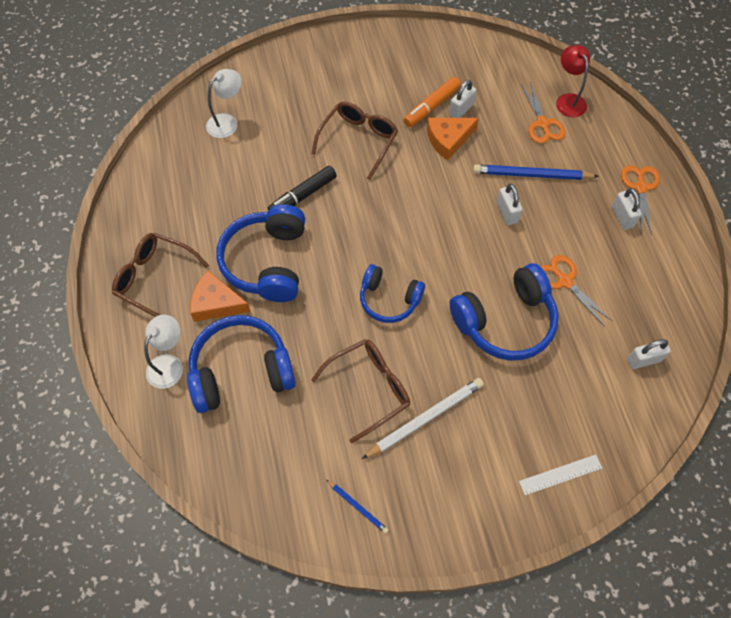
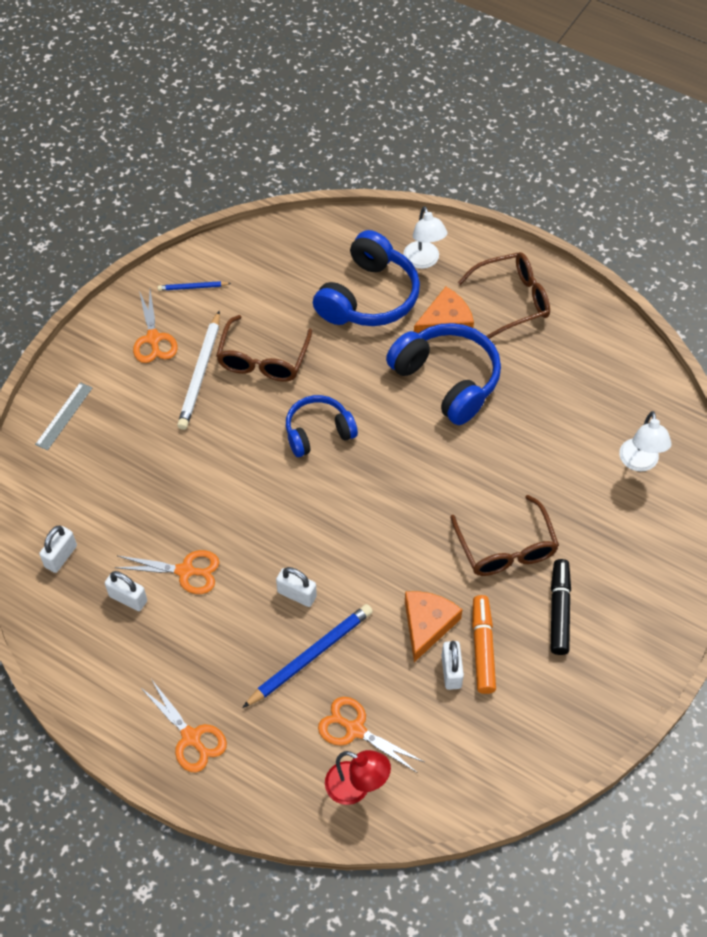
camera: 135 degrees right, 5 degrees down
black marker [268,166,337,210] -> black marker moved to [551,559,571,655]
blue headphones [449,263,559,361] -> none
white ruler [519,455,602,495] -> grey ruler [35,382,92,450]
white padlock [612,188,642,230] -> white padlock moved to [105,571,147,611]
none -> orange scissors [133,290,178,363]

